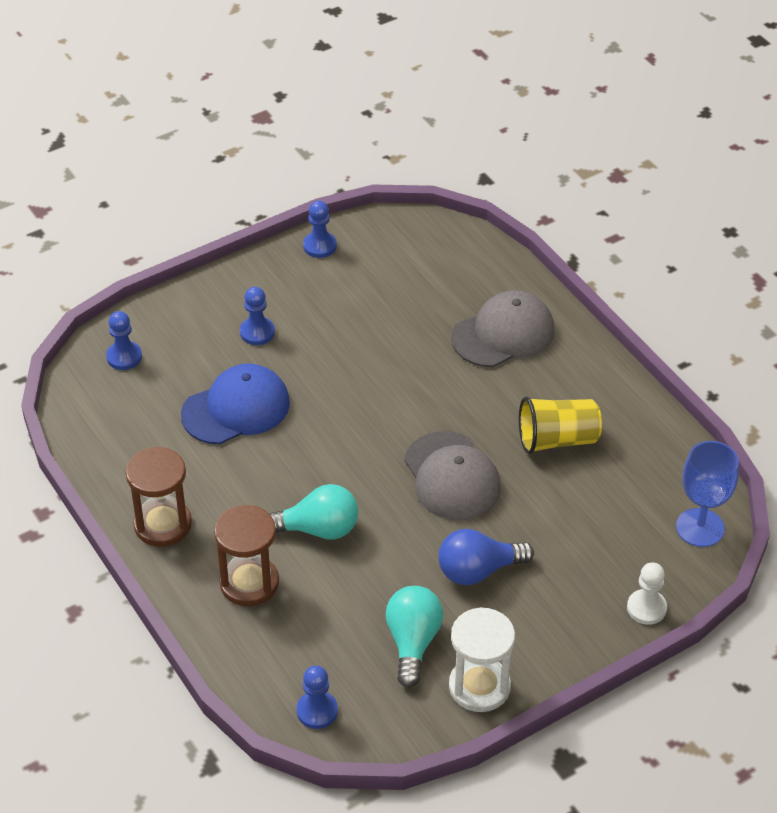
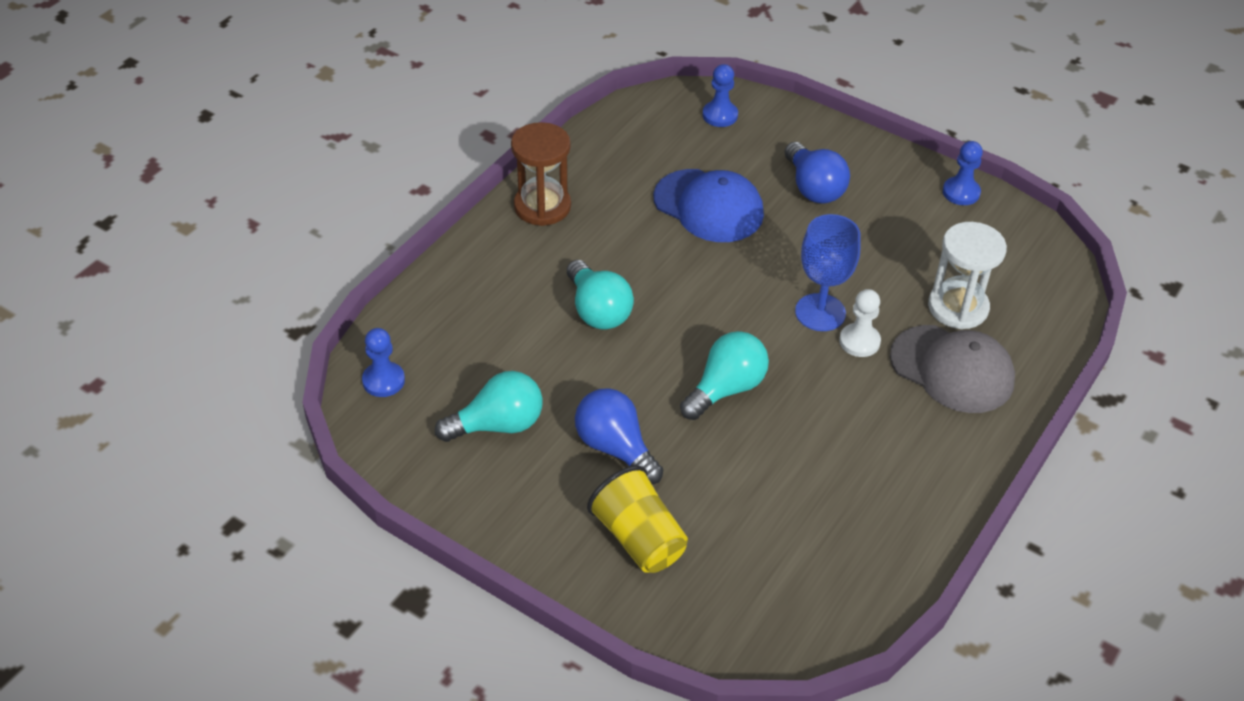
camera: 65 degrees right, 0 degrees up
brown hourglass [214,505,279,606] -> none
blue pawn [240,287,275,345] -> blue light bulb [785,142,850,204]
grey cap [404,431,501,520] -> turquoise light bulb [680,331,769,420]
white hourglass [449,607,515,712] -> white hourglass moved to [928,222,1007,329]
yellow cup [519,397,602,454] -> yellow cup moved to [587,466,688,573]
white pawn [627,562,667,625] -> white pawn moved to [839,289,881,357]
blue goblet [676,441,739,547] -> blue goblet moved to [795,214,861,331]

